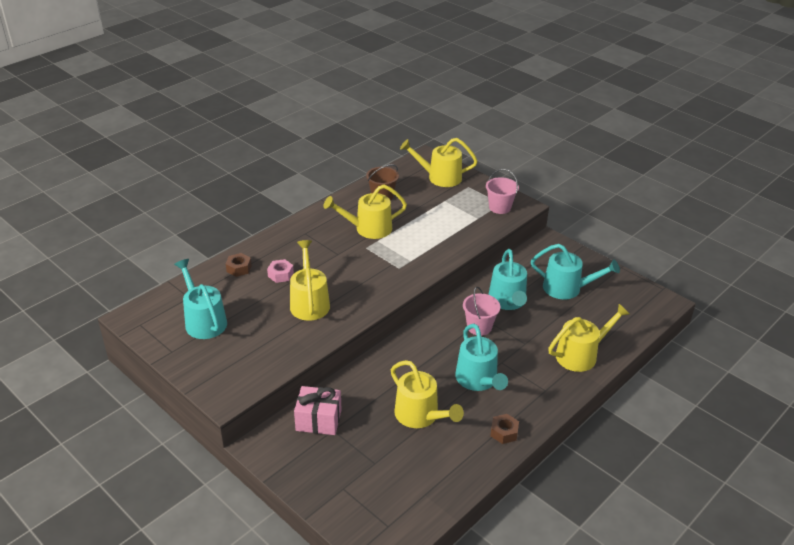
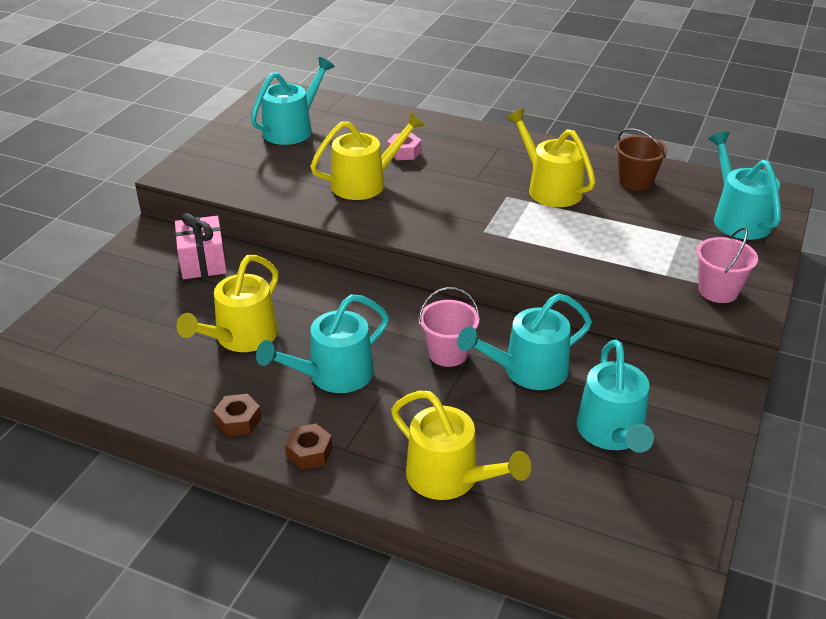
camera: 70 degrees right, 0 degrees up
brown nut [226,253,252,277] -> brown nut moved to [285,424,333,470]
yellow watering can [400,138,478,187] -> turquoise watering can [708,132,781,240]

